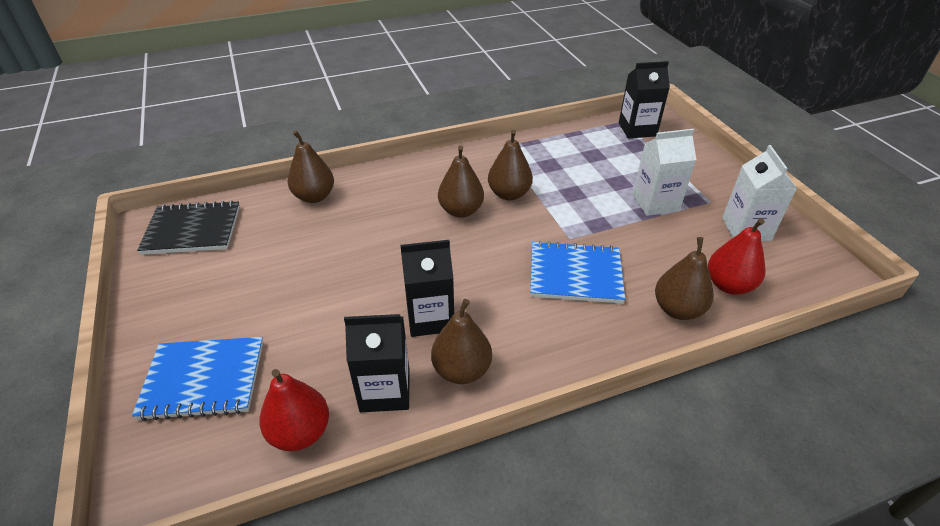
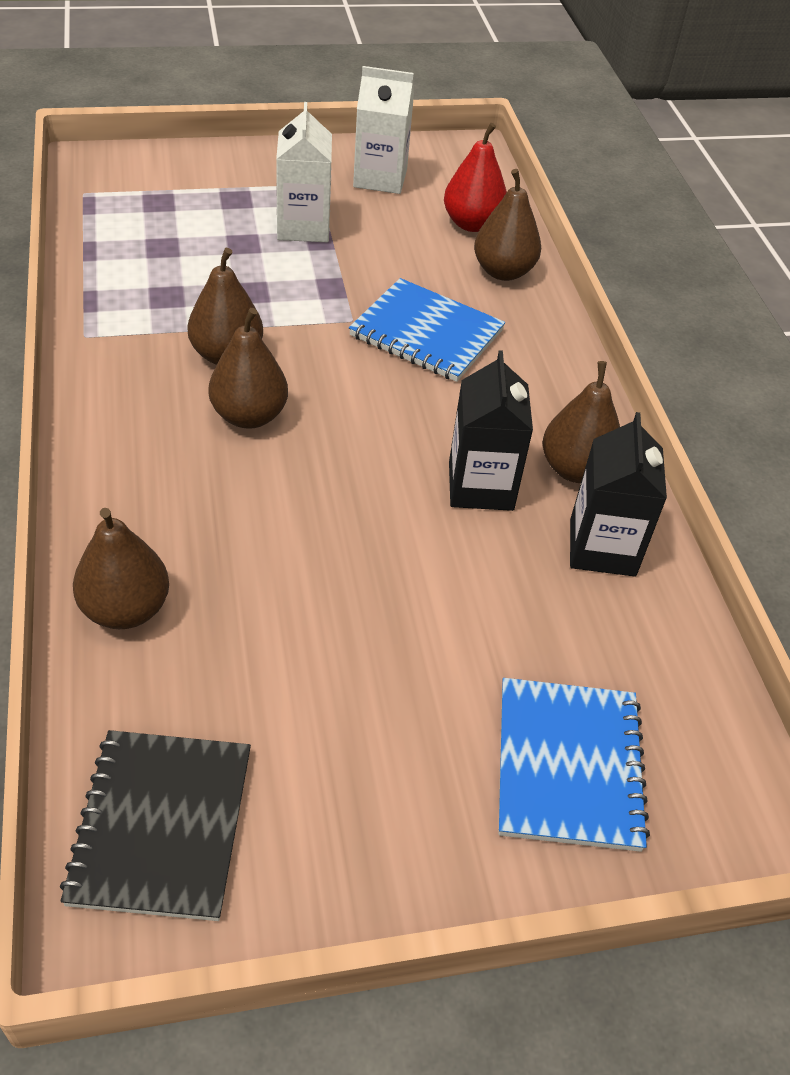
camera: 85 degrees left, 5 degrees up
red pear [260,369,329,451] -> none
blue notebook [530,241,625,303] -> blue notebook turned 75 degrees counterclockwise [349,278,505,382]
black carton [619,61,670,138] -> none

